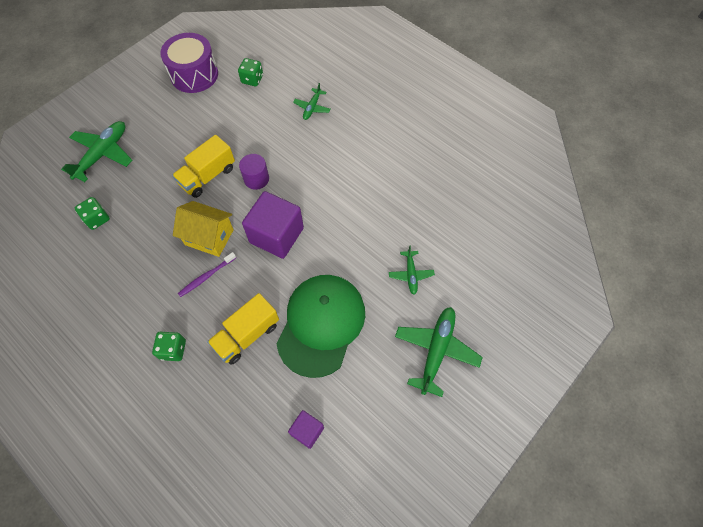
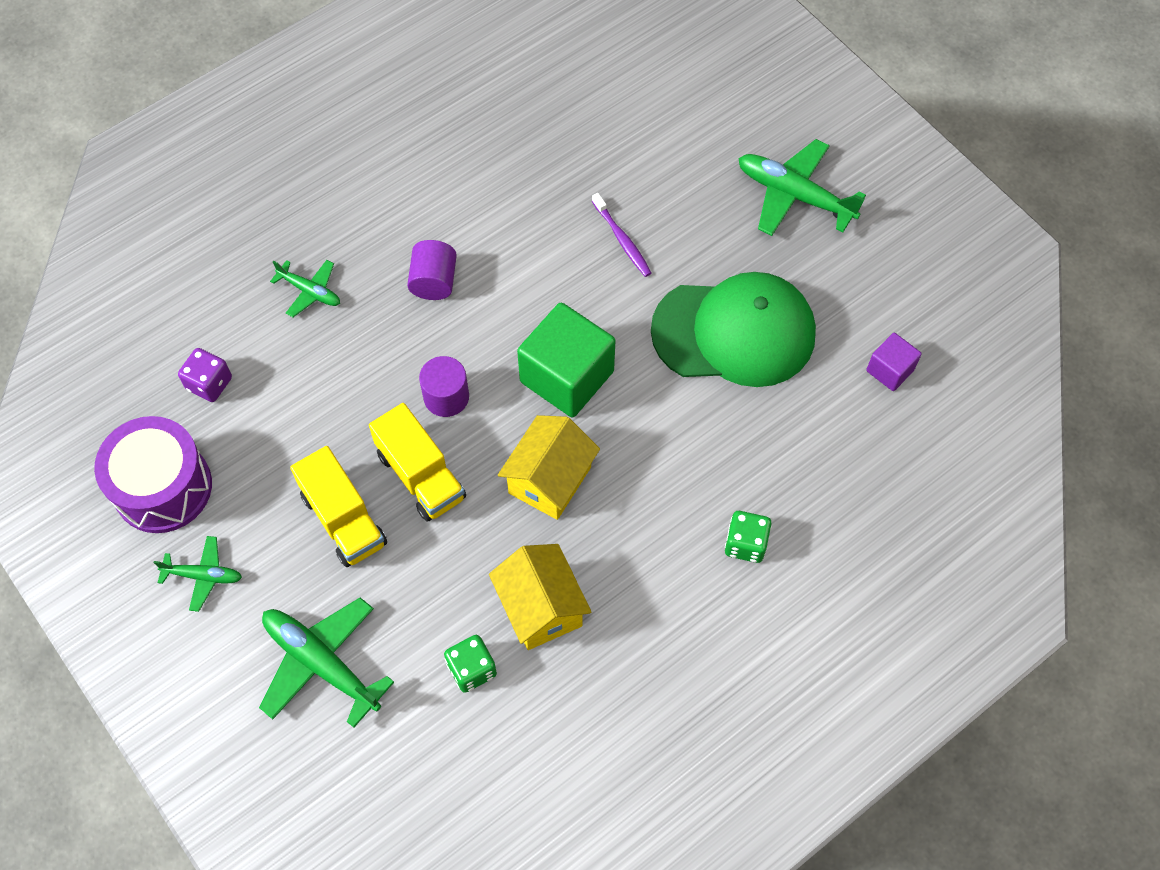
camera: 80 degrees left, 0 degrees up
purple toothbrush [178,252,236,297] -> purple toothbrush moved to [592,193,651,277]
yellow truck [207,293,279,365] -> yellow truck moved to [290,446,387,567]
green dice [238,58,263,87] -> purple dice [178,348,232,402]
purple cube [242,191,304,259] -> green cube [517,303,615,417]
green cap [277,275,365,378] -> green cap turned 150 degrees clockwise [651,272,816,387]
green plane [389,245,435,295] -> green plane moved to [153,536,242,612]
none -> purple cylinder [407,240,457,300]
none -> yellow house [489,544,591,650]

